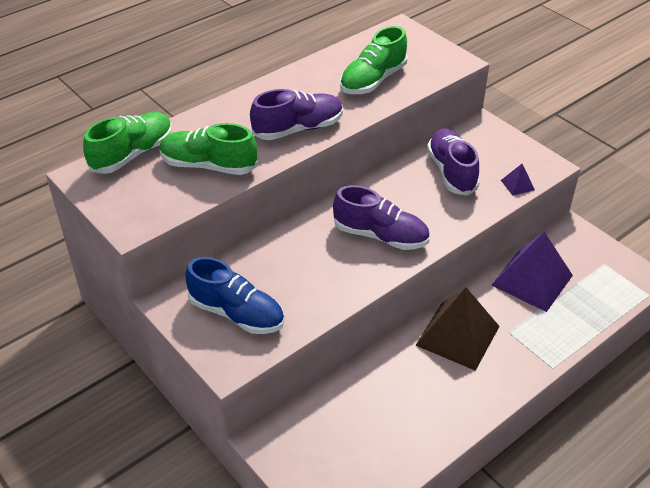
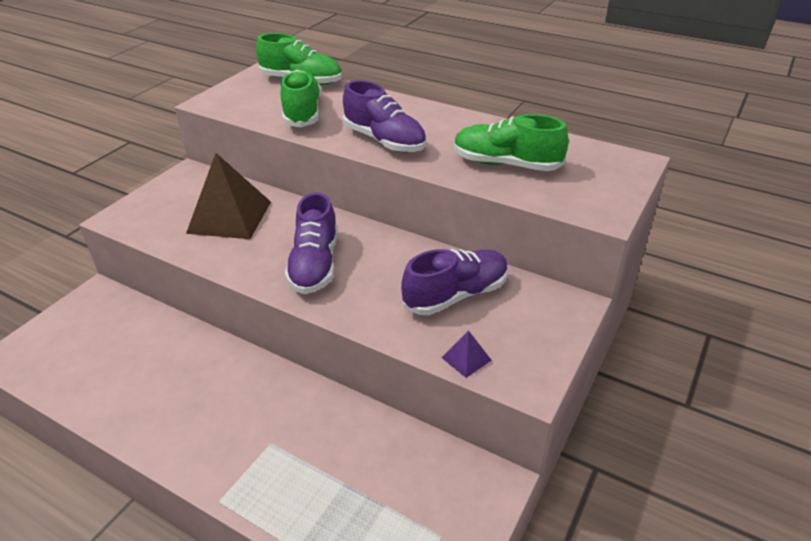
camera: 70 degrees right, 5 degrees down
blue shoe [186,257,284,334] -> none
brown pyramid [415,287,500,371] -> brown pyramid moved to [186,153,271,239]
purple pyramid [492,232,573,312] -> none

